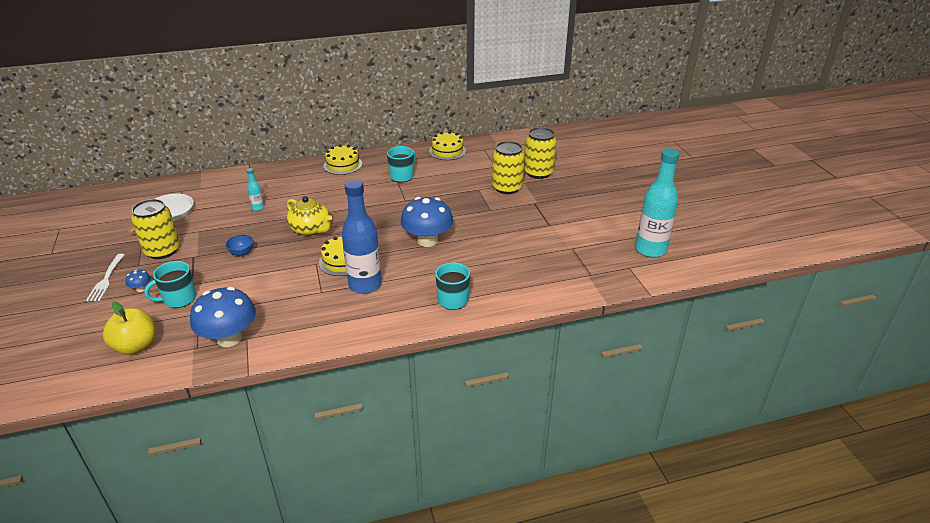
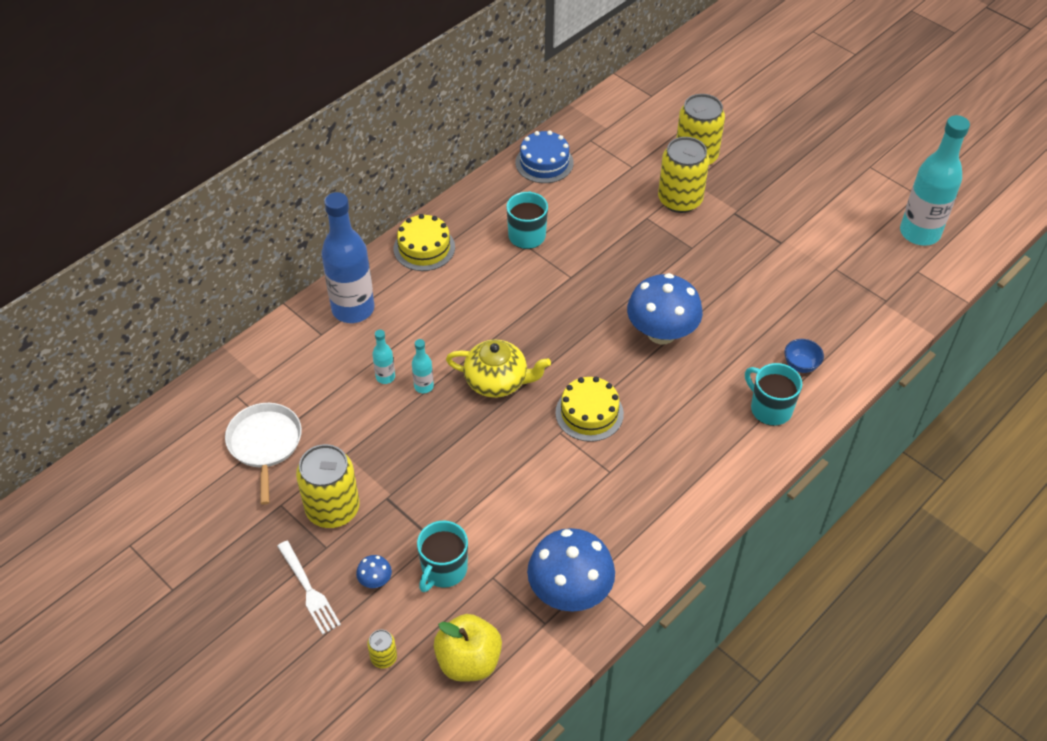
camera: 30 degrees left, 15 degrees up
blue bowl [225,235,254,257] -> blue bowl moved to [784,339,824,373]
blue bottle [342,179,382,294] -> blue bottle moved to [321,192,375,323]
yellow cake [429,131,466,160] -> blue cake [516,131,574,183]
none -> yellow can [367,630,397,668]
none -> turquoise bottle [412,339,434,393]

